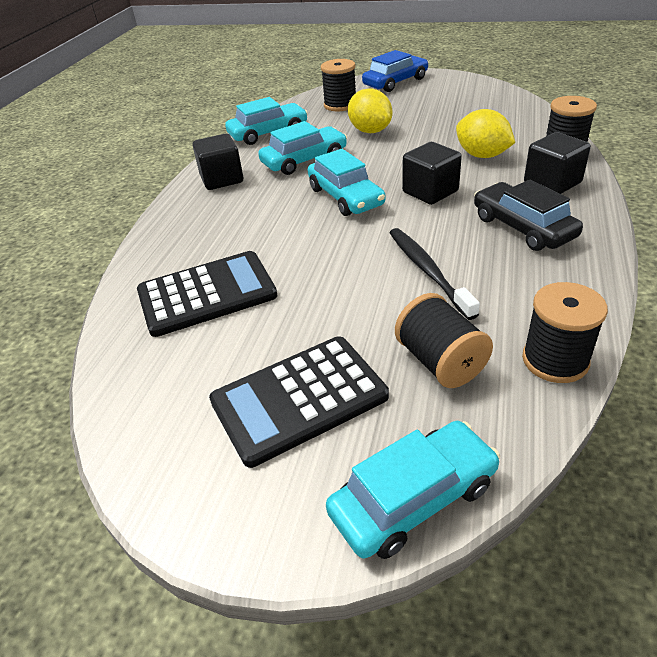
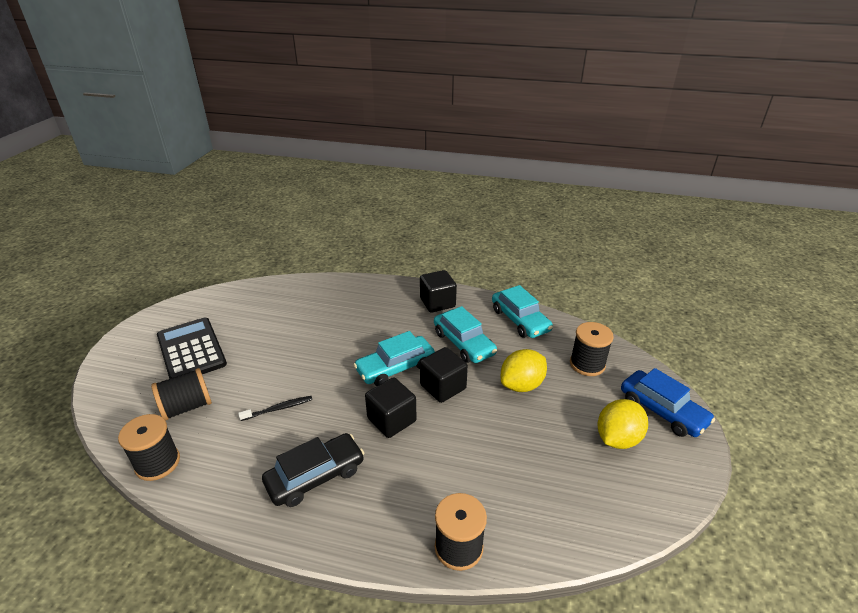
camera: 85 degrees right, 5 degrees down
black calculator [137,251,278,337] -> none
turquoise car [326,421,500,559] -> none
black toothbrush [389,228,480,320] -> black toothbrush [238,396,312,421], size x0.62
yellow lemon [456,109,515,158] -> yellow lemon moved to [597,399,648,449]
black cube [524,132,591,194] -> black cube moved to [420,347,468,403]

